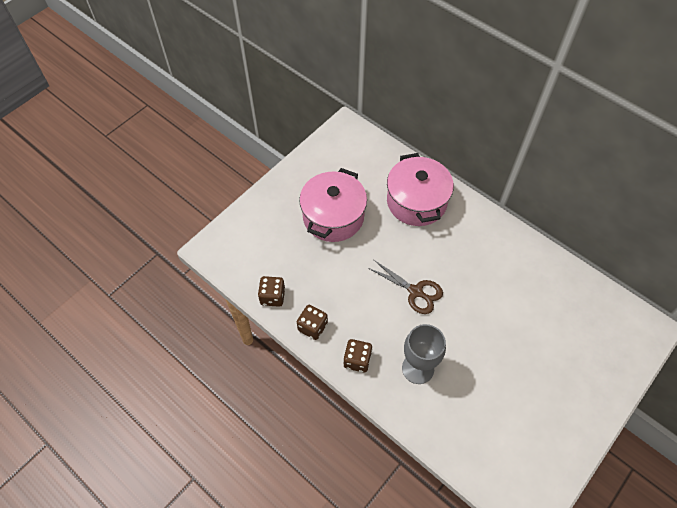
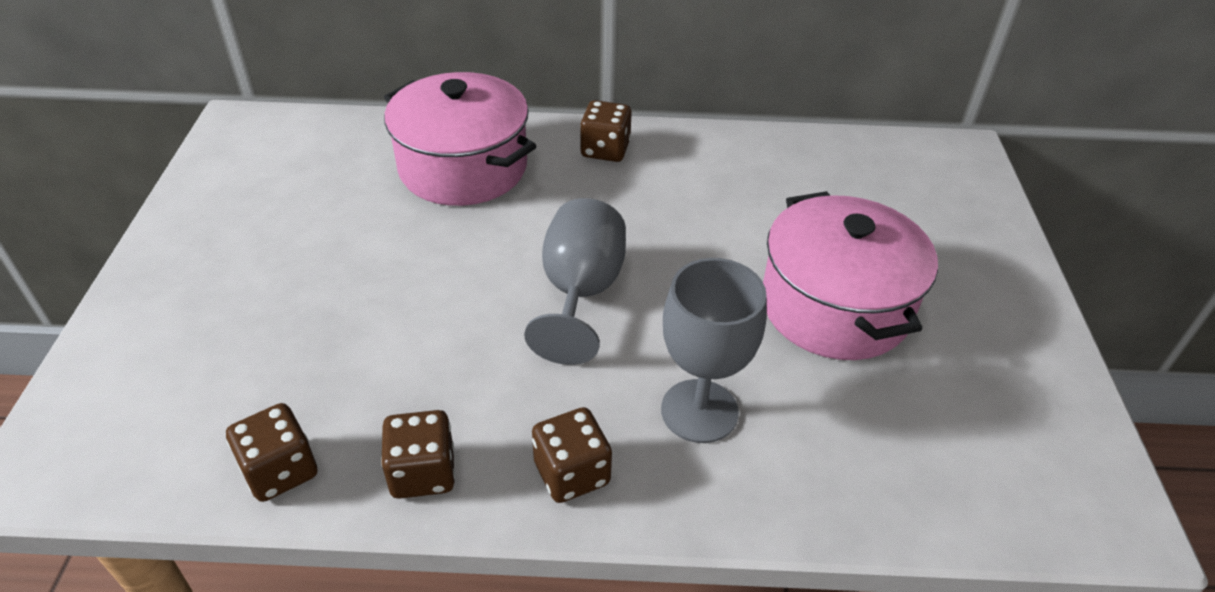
camera: 40 degrees left, 15 degrees down
pink pot [299,168,367,242] -> pink pot moved to [763,191,938,360]
brown scissors [368,260,443,314] -> grey goblet [524,198,626,365]
none -> brown dice [580,100,632,162]

